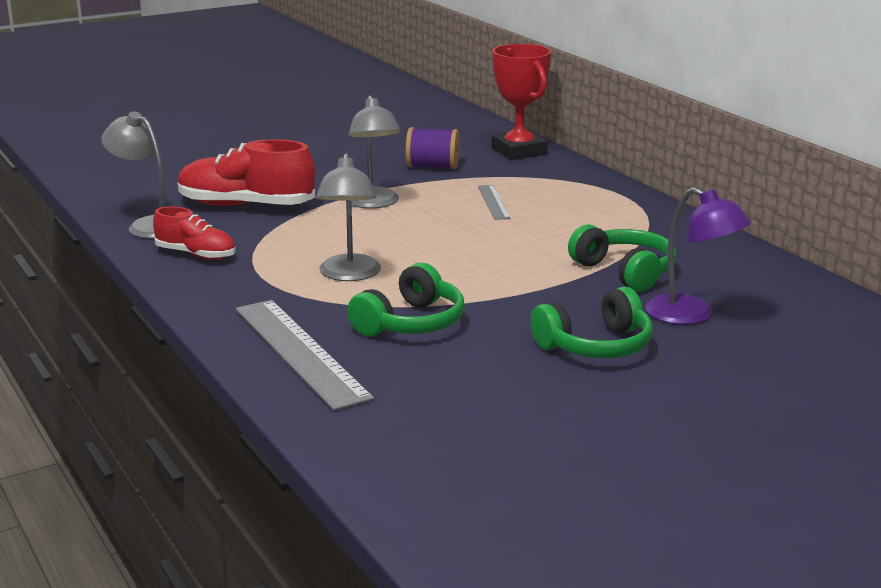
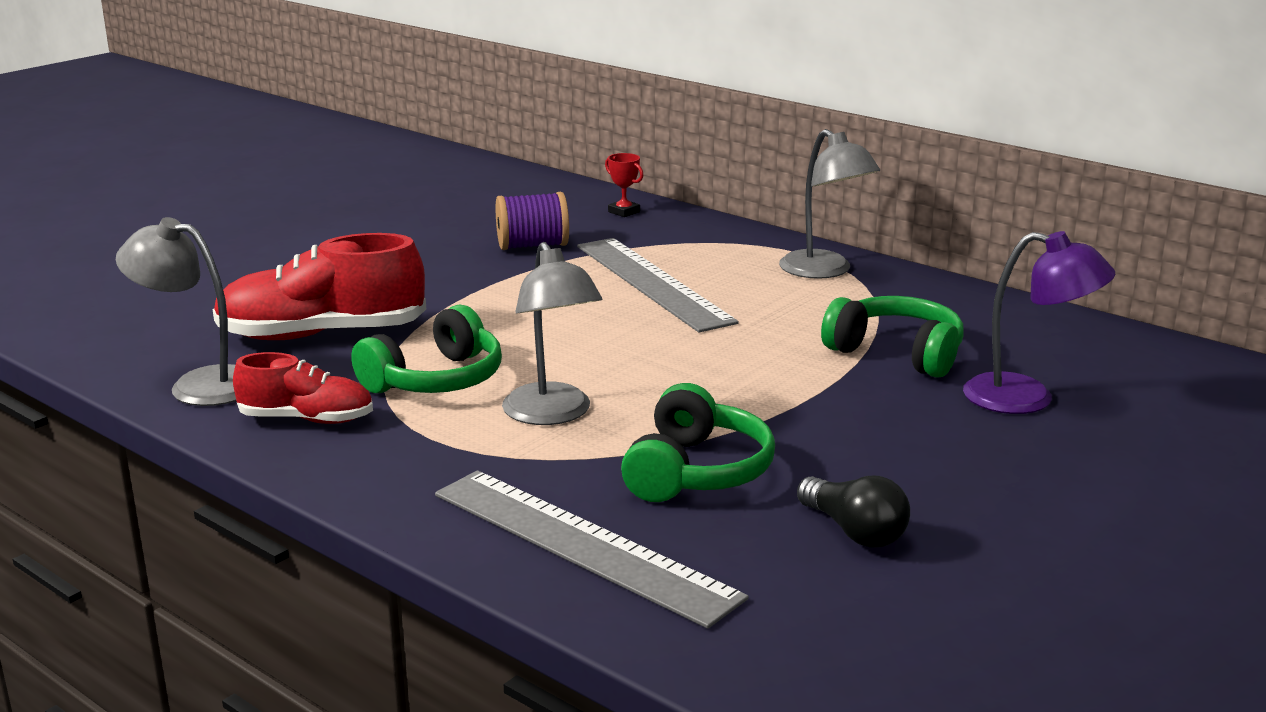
camera: 20 degrees left, 0 degrees up
grey lamp [345,95,401,209] -> grey lamp moved to [779,129,880,279]
grey ruler [478,185,511,220] -> grey ruler [577,238,739,333], size x2.01
red trophy [491,44,551,160] -> red trophy [605,153,643,217], size x0.42
green headphones [530,287,653,358] -> green headphones moved to [351,305,502,393]
none -> black light bulb [797,476,910,548]

